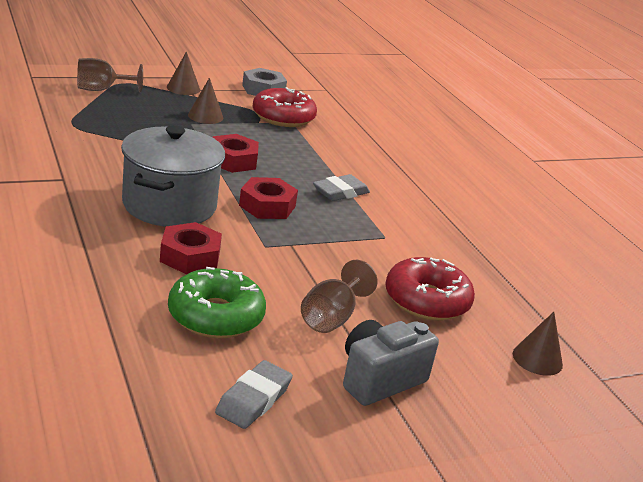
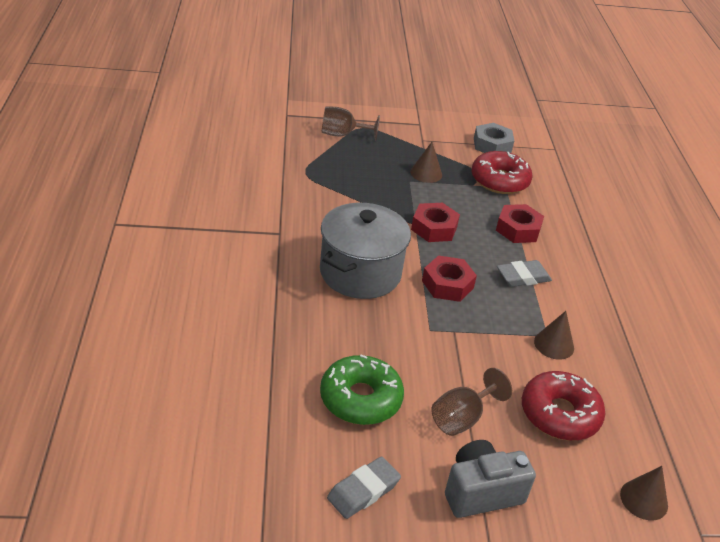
camera: 20 degrees right, 10 degrees up
red nut [160,222,222,274] -> red nut moved to [496,204,544,243]
brown cone [167,51,200,95] -> brown cone moved to [534,311,574,360]

